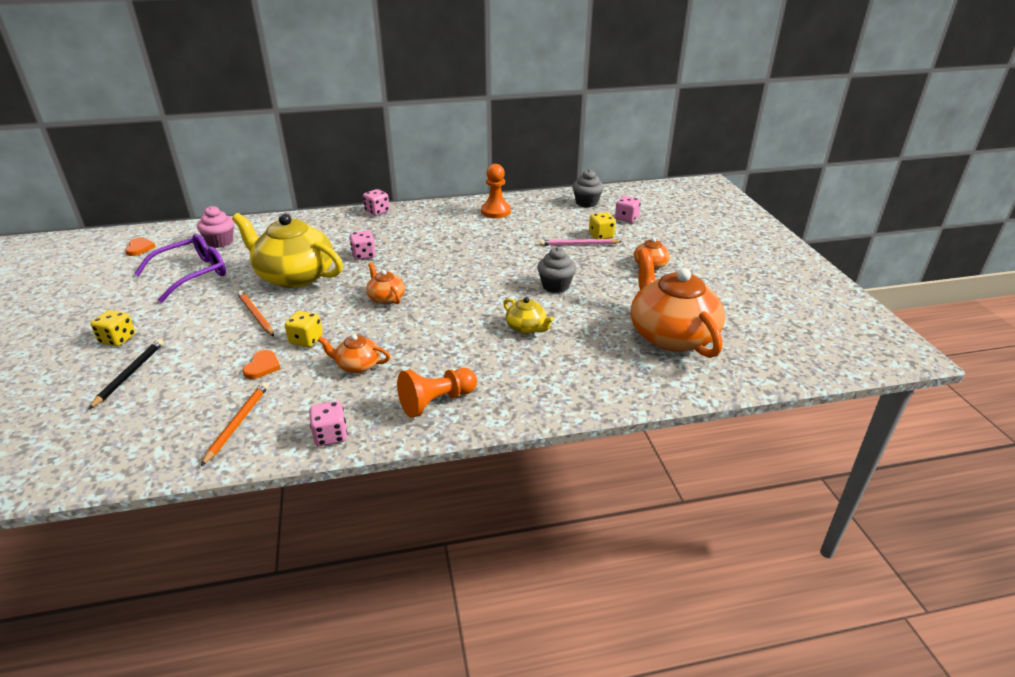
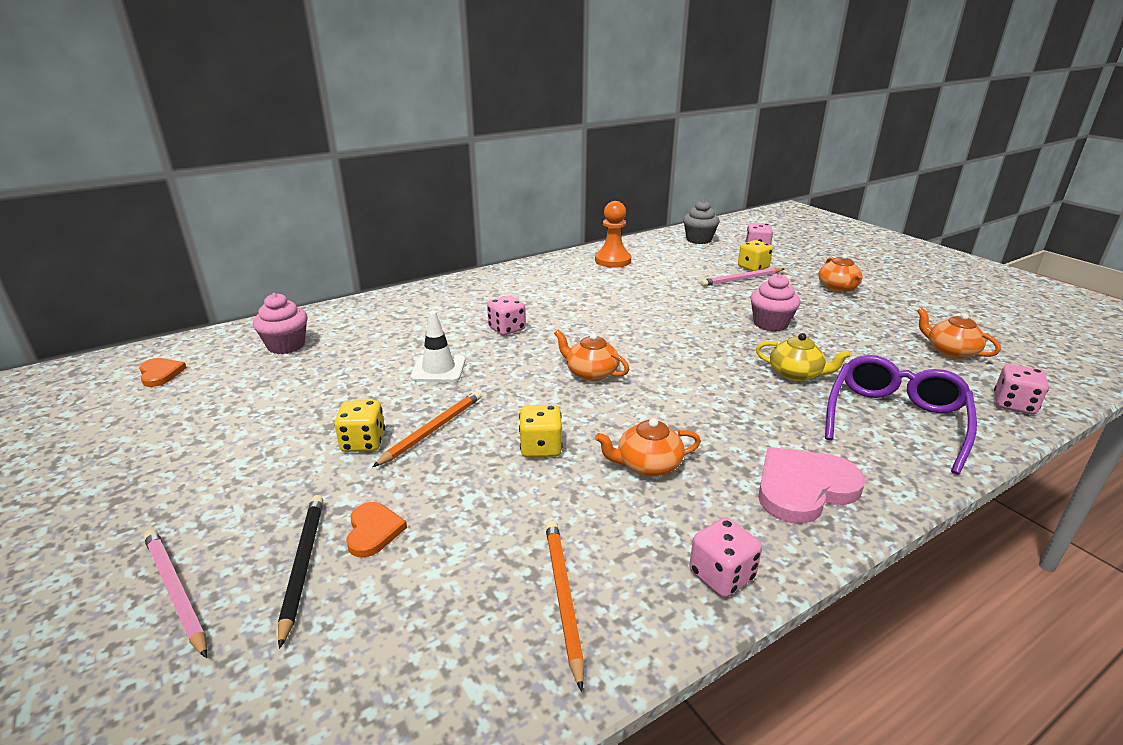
camera: 20 degrees left, 5 degrees down
yellow dice [91,310,135,346] -> yellow dice moved to [334,400,385,452]
purple glasses [134,234,226,303] -> purple glasses moved to [825,355,977,475]
yellow teapot [232,213,343,288] -> white traffic cone [410,311,466,382]
orange pencil [237,290,274,337] -> orange pencil turned 90 degrees clockwise [373,391,481,467]
orange heart [243,350,281,379] -> orange heart moved to [346,502,407,557]
pink dice [363,189,390,216] -> pink dice moved to [994,364,1049,414]
orange pawn [397,368,477,418] -> pink heart [758,447,865,524]
grey cupcake [537,247,576,293] -> pink cupcake [750,274,800,332]
orange teapot [631,248,725,358] -> orange teapot [917,307,1001,359], size x0.46
none -> pink pencil [143,529,207,658]

